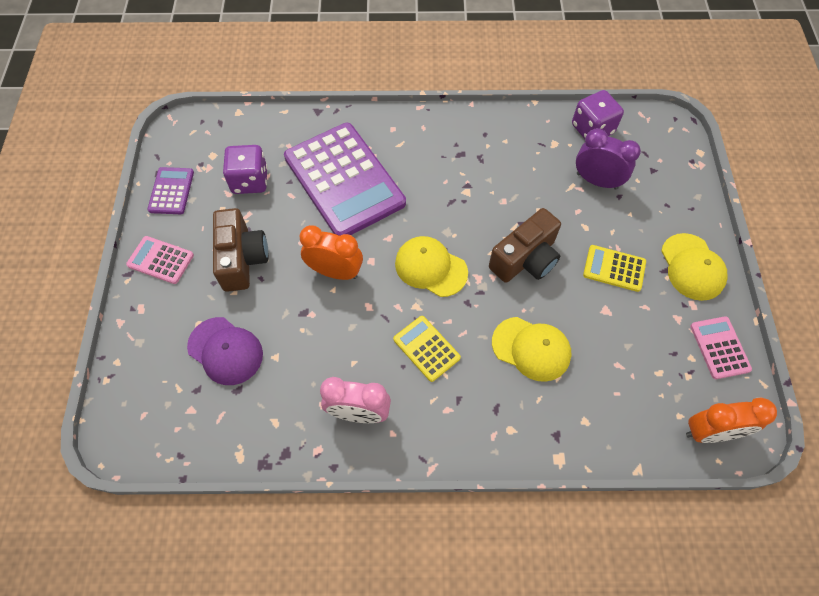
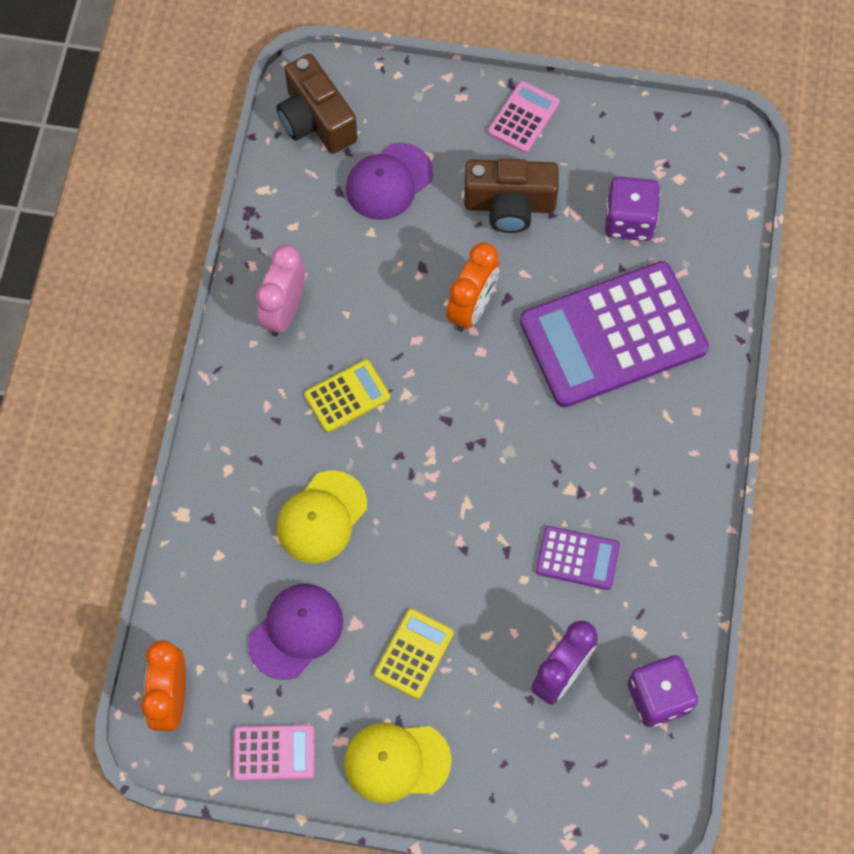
camera: 100 degrees right, 5 degrees up
purple calculator [147,167,194,214] -> purple calculator moved to [536,526,620,590]
yellow cap [395,236,468,297] -> none
brown camera [489,208,561,283] -> brown camera moved to [276,54,358,154]
none -> purple cap [248,584,343,680]

